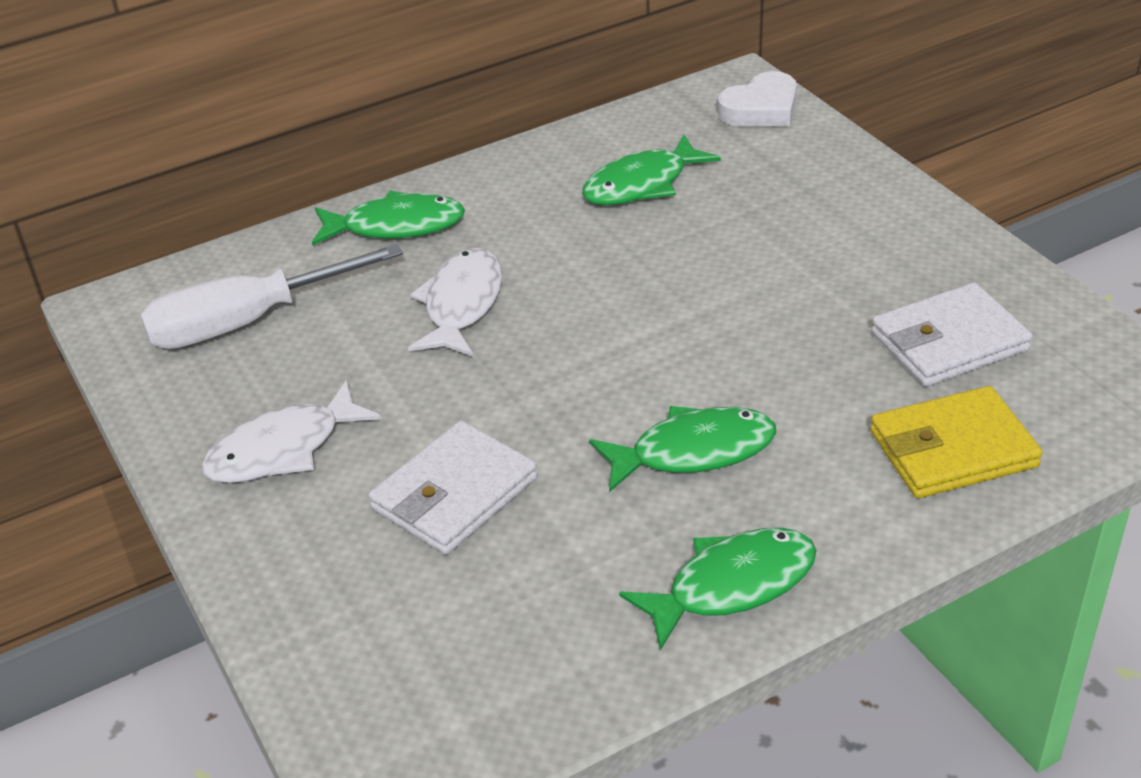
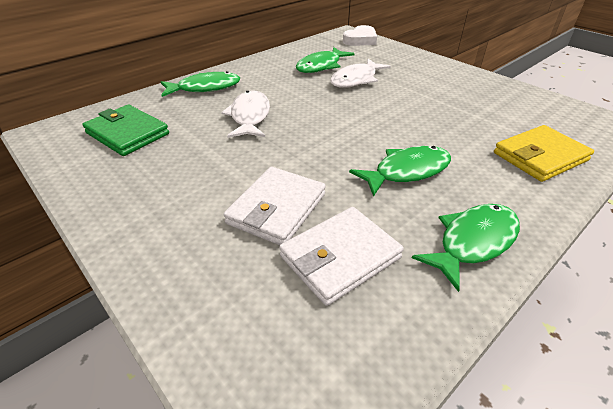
camera: 15 degrees left, 0 degrees up
white screwdriver [140,244,403,349] -> green wallet [82,105,169,156]
white fish [202,380,382,483] -> white fish moved to [330,59,391,88]
white wallet [871,283,1033,387] -> white wallet moved to [279,207,404,306]

